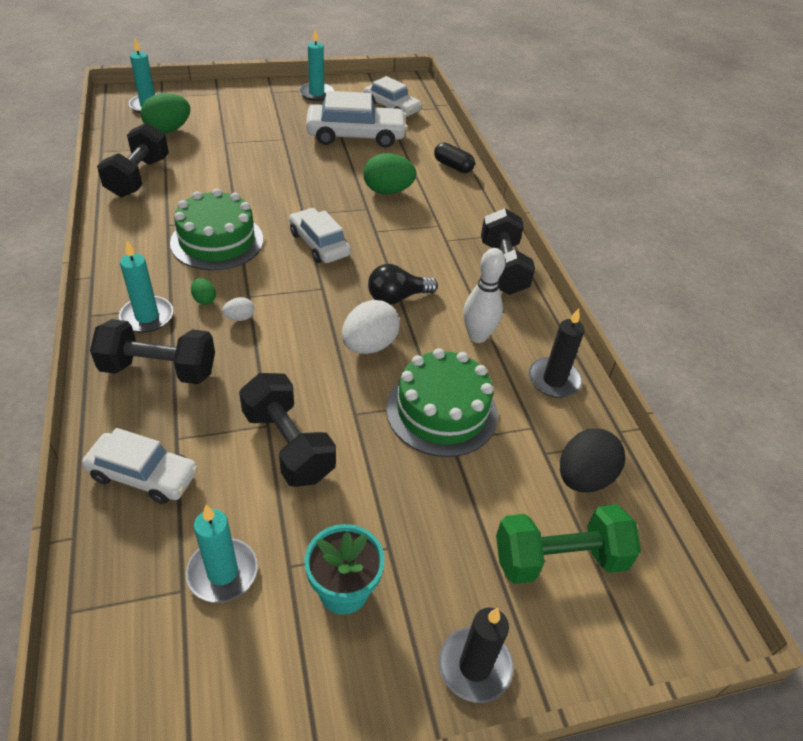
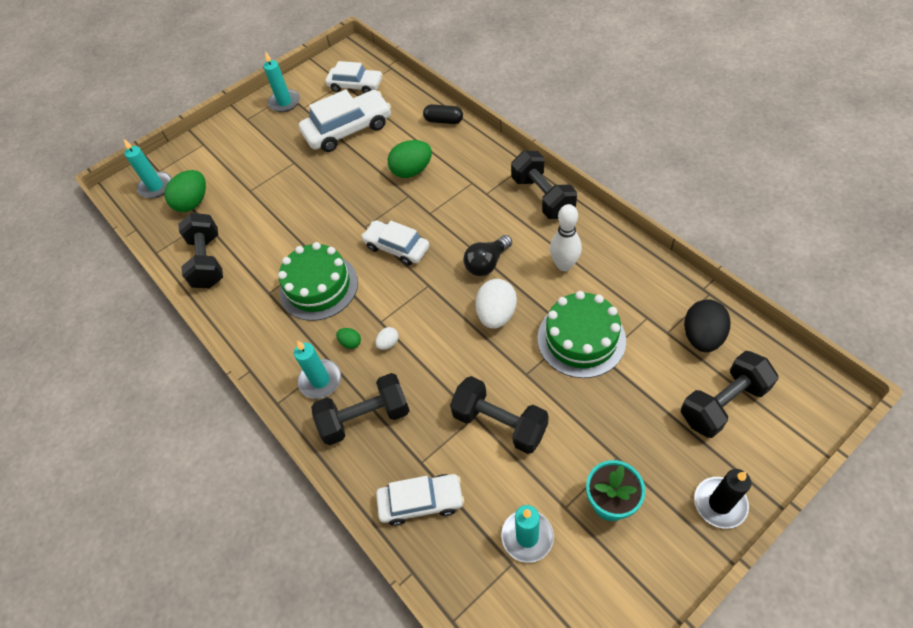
camera: 15 degrees left, 10 degrees up
green dumbbell [496,505,641,584] -> black dumbbell [681,351,778,438]
black candle [529,308,585,398] -> none

